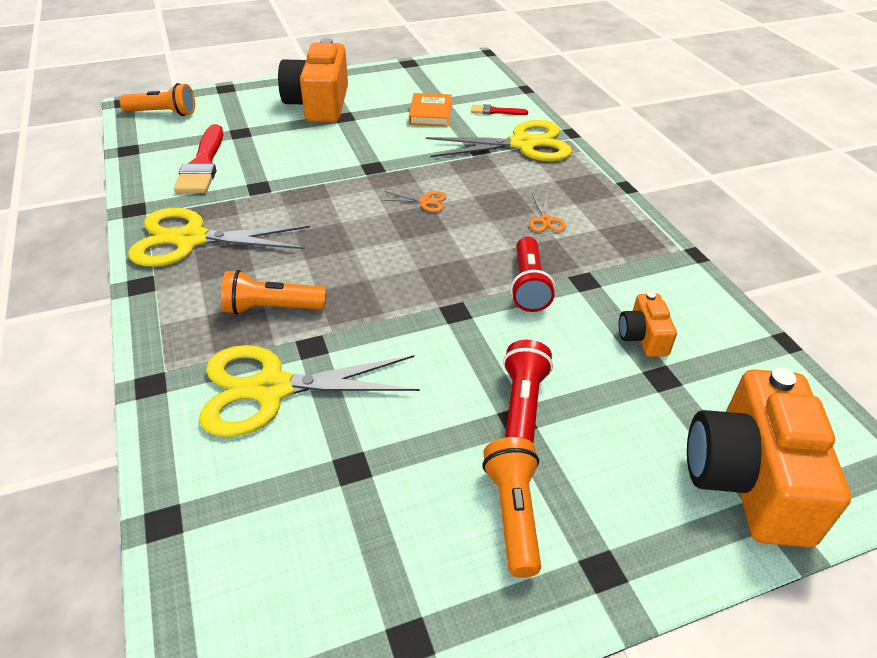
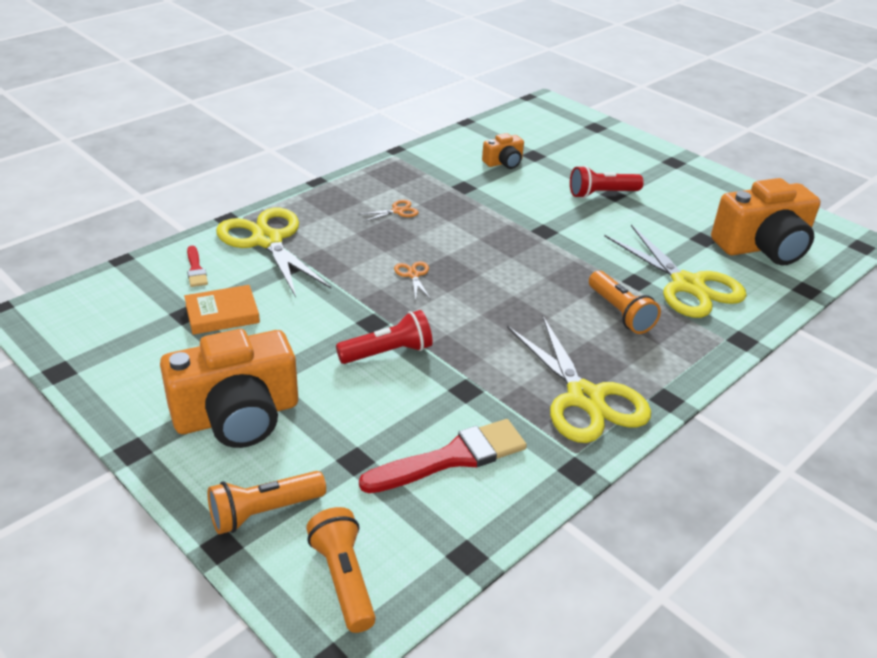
camera: 115 degrees left, 5 degrees down
orange flashlight [482,437,541,578] -> orange flashlight moved to [207,471,326,534]
red flashlight [511,237,555,312] -> red flashlight moved to [336,310,433,364]
orange camera [687,368,851,547] -> orange camera moved to [711,178,820,265]

